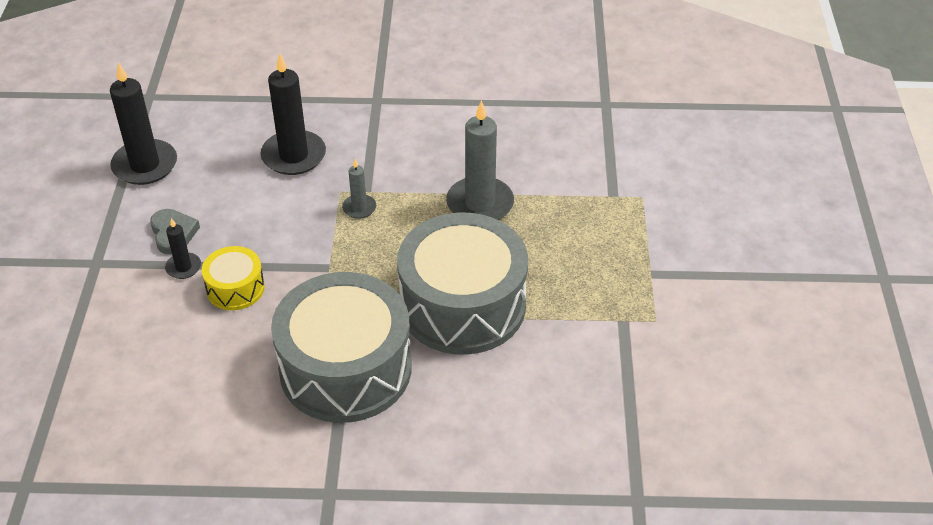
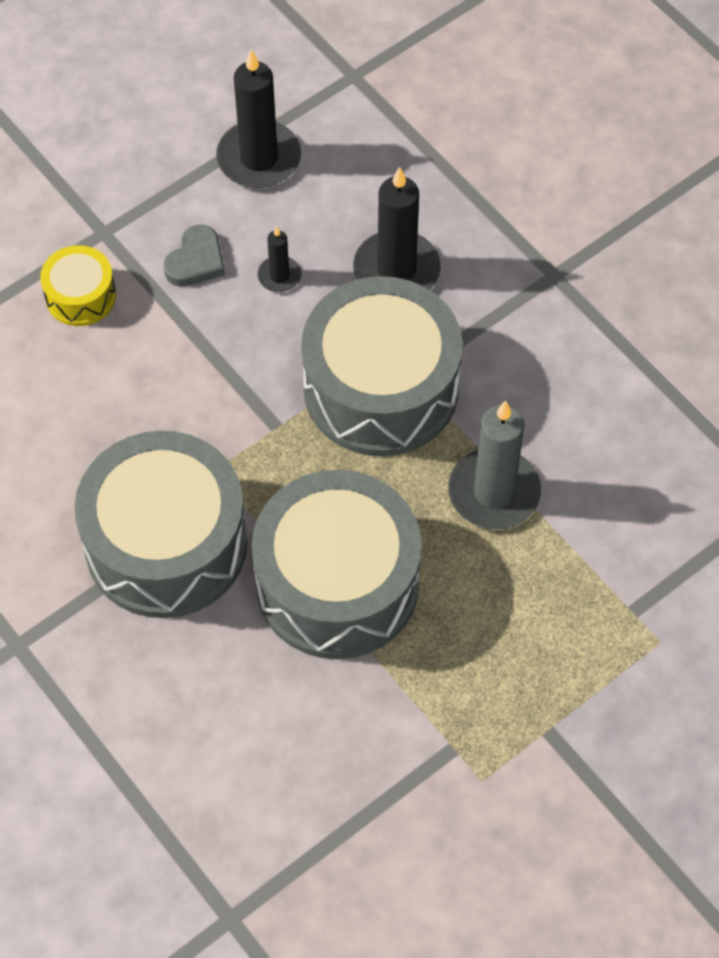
camera: 50 degrees right, 15 degrees up
black candle [165,218,201,279] -> black candle moved to [258,226,301,292]
yellow drum [202,246,265,310] -> yellow drum moved to [40,245,116,326]
grey candle [342,159,376,219] -> grey drum [301,276,463,456]

